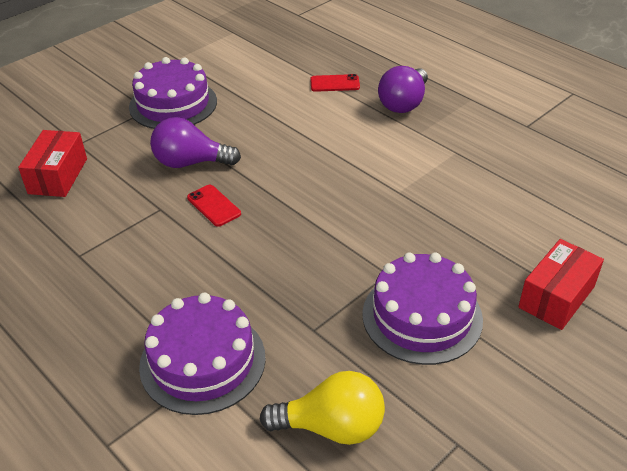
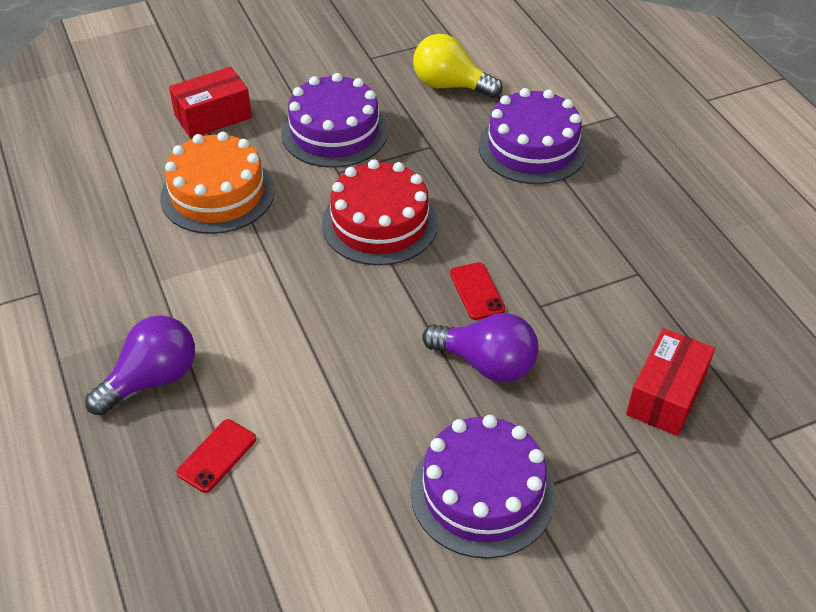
camera: 160 degrees left, 5 degrees up
red phone [310,74,360,92] -> red phone turned 75 degrees counterclockwise [177,419,256,493]
none -> orange cake [160,132,275,234]
none -> red cake [322,159,438,266]

